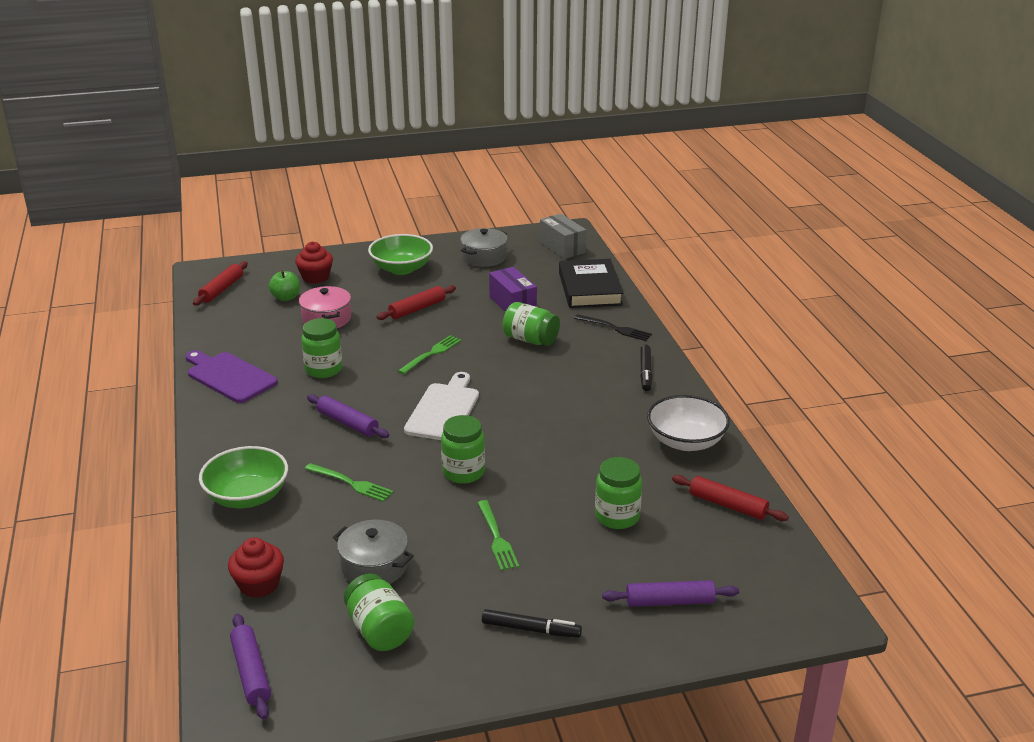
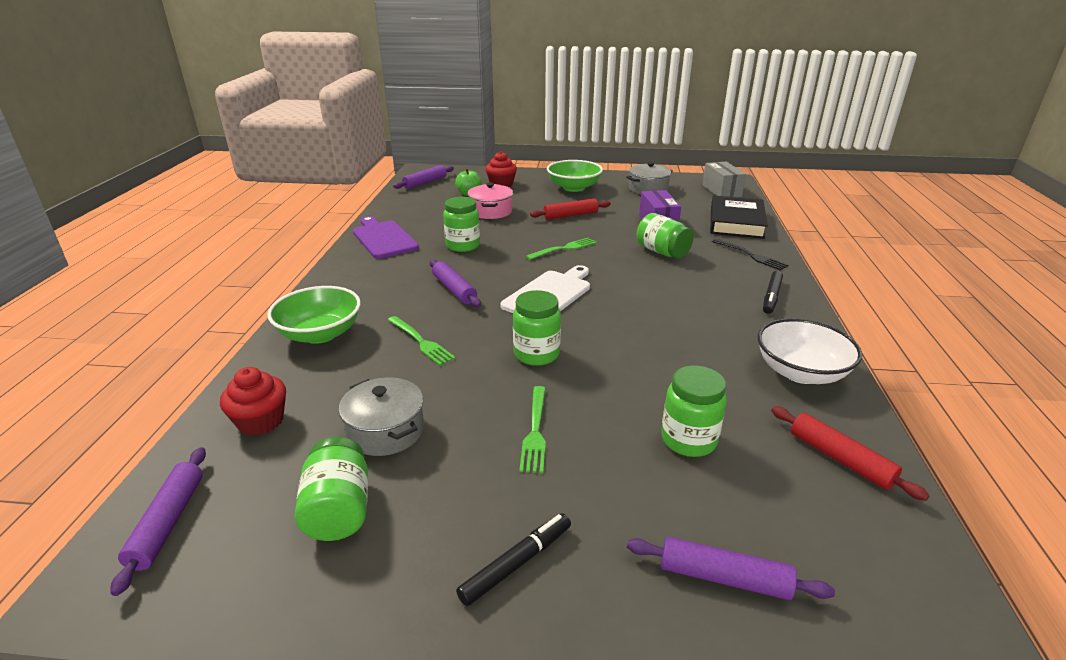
camera: 20 degrees right, 0 degrees up
red rolling pin [193,262,248,305] -> purple rolling pin [393,165,454,189]
black marker [482,609,582,638] -> black marker turned 75 degrees counterclockwise [456,513,571,606]

